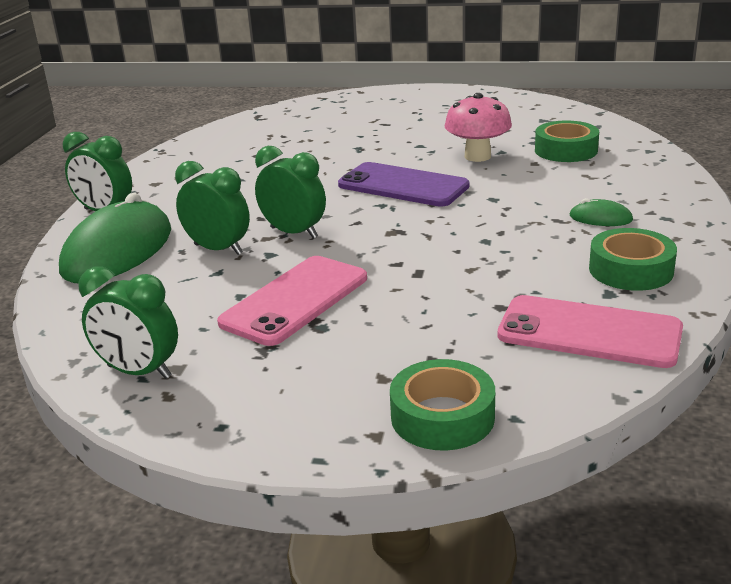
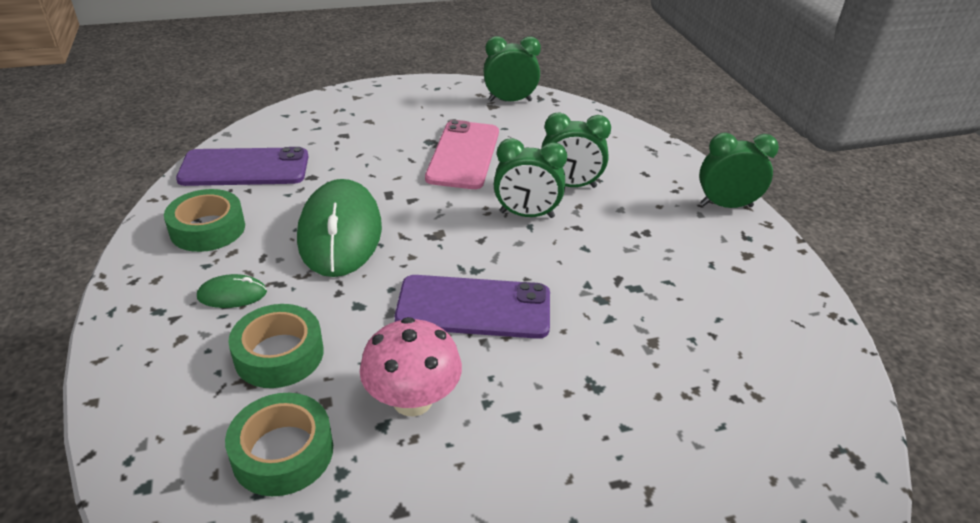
camera: 150 degrees right, 10 degrees up
green mouse [59,193,171,283] -> green mouse moved to [297,179,382,277]
green tape [390,359,495,451] -> green tape moved to [228,304,323,388]
pink phone [498,295,683,368] -> purple phone [176,147,308,186]

